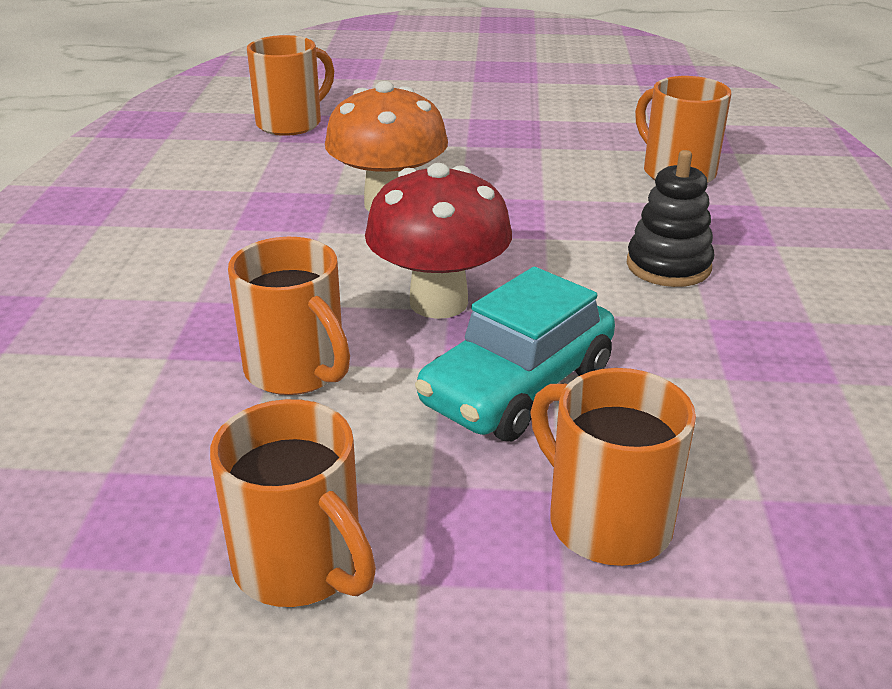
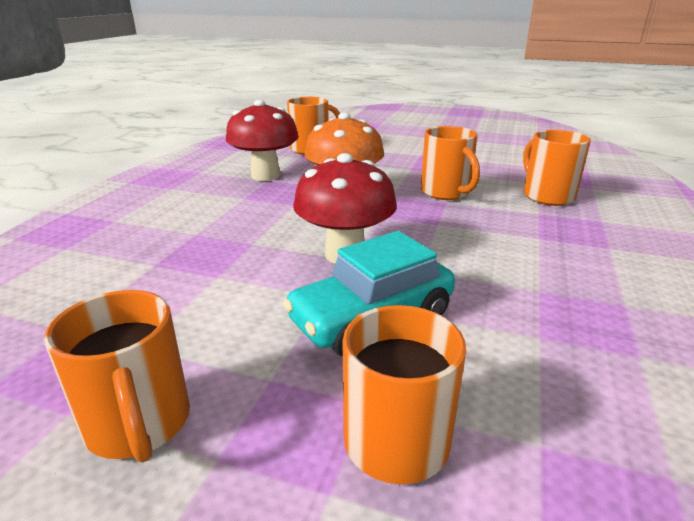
camera: 15 degrees right, 5 degrees down
orange mug [228,237,350,395] -> orange mug moved to [421,126,480,200]
black stacking toy [627,150,714,287] -> none
none -> red mushroom [226,100,299,181]

